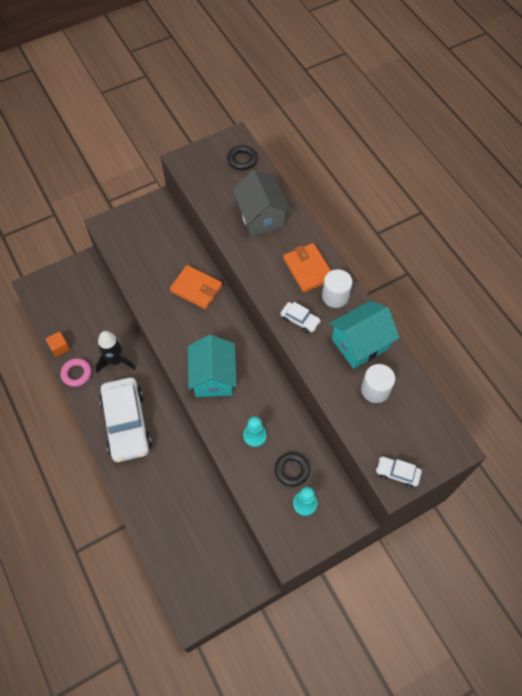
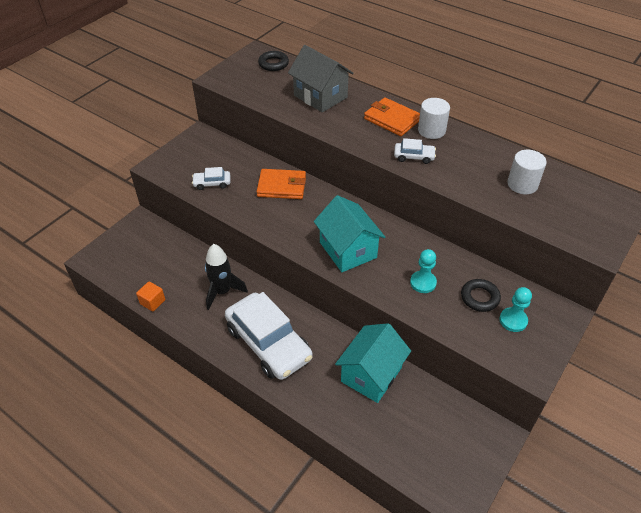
camera: 25 degrees left, 15 degrees down
pink ring [61,358,91,387] -> none
turquoise house [329,301,400,369] -> turquoise house moved to [335,323,411,403]
white car [376,457,422,488] -> white car moved to [192,167,230,190]

